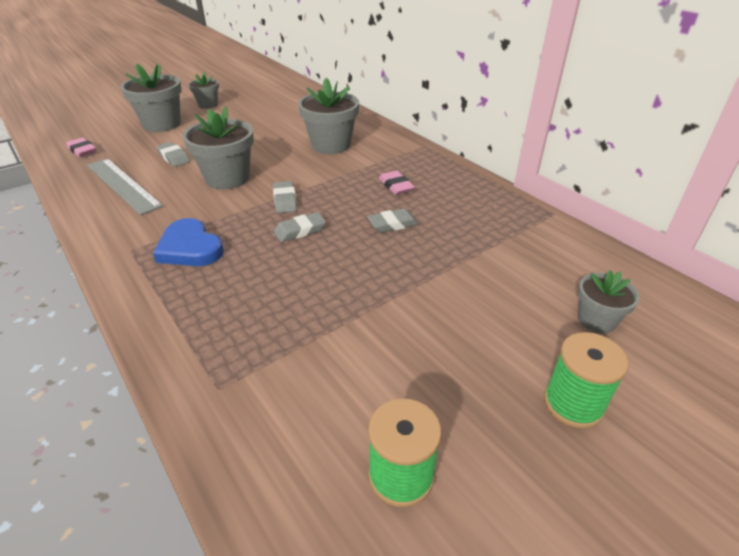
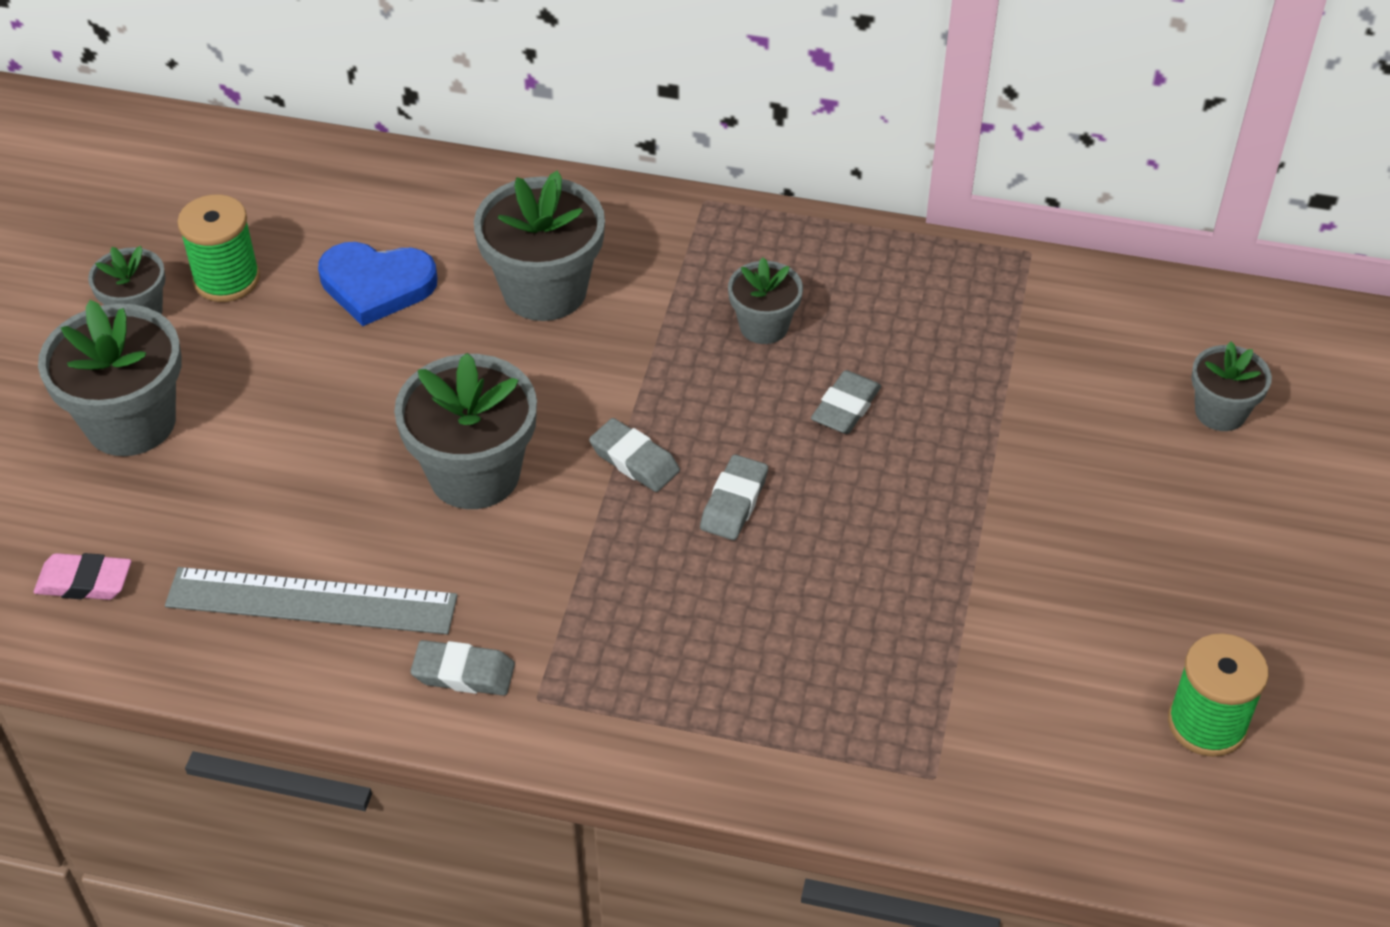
camera: 40 degrees left, 10 degrees up
blue heart [153,218,224,266] -> blue heart moved to [318,242,437,326]
grey eraser [156,142,190,167] -> grey eraser moved to [410,640,515,696]
pink eraser [379,171,415,195] -> grey flower pot [728,257,803,344]
green spool [544,332,629,429] -> green spool moved to [177,194,260,302]

